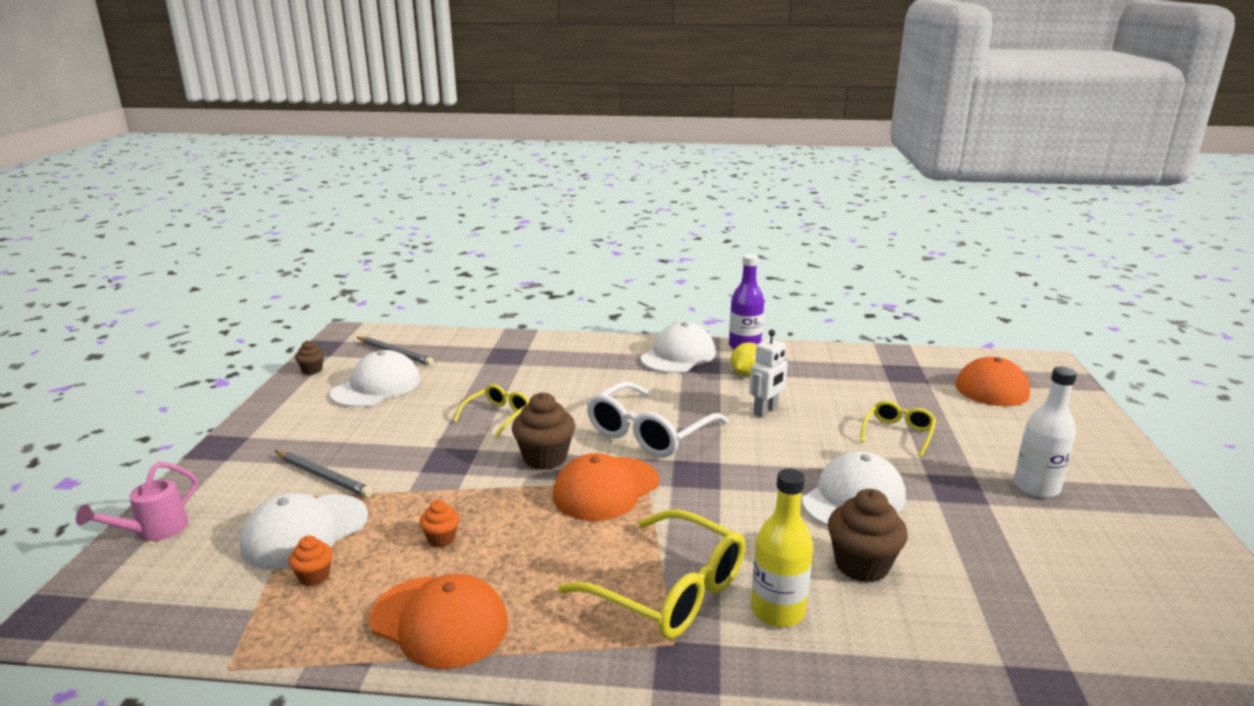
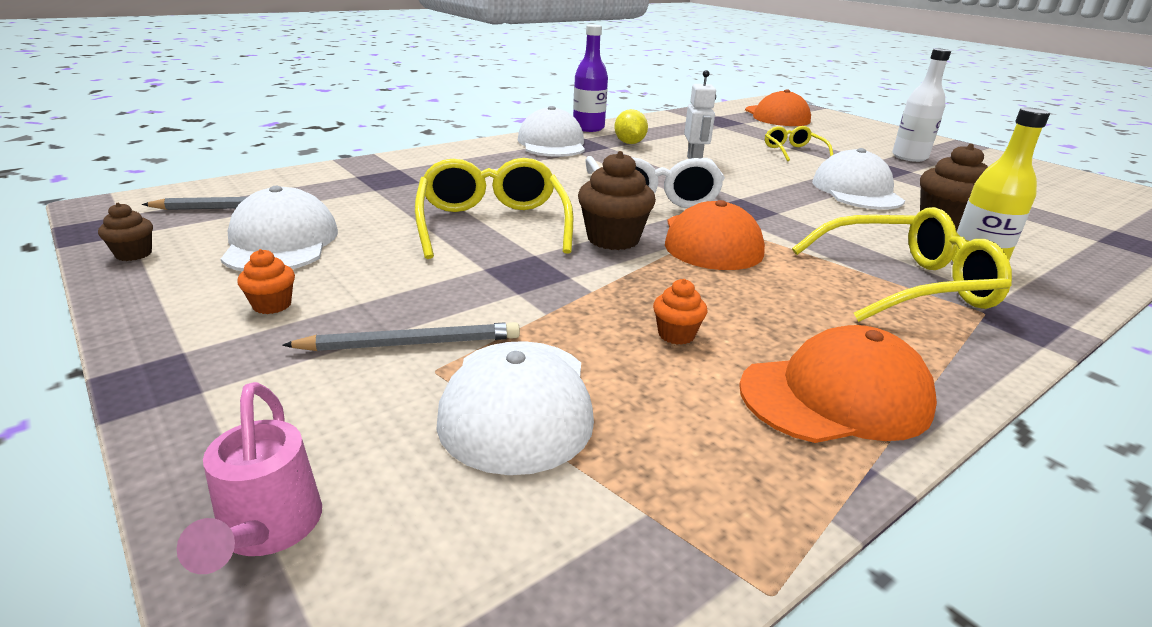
camera: 45 degrees left, 5 degrees up
orange cupcake [288,535,333,586] -> orange cupcake moved to [237,249,295,314]
yellow glasses [453,384,529,438] -> yellow glasses [415,158,574,259], size x1.80

